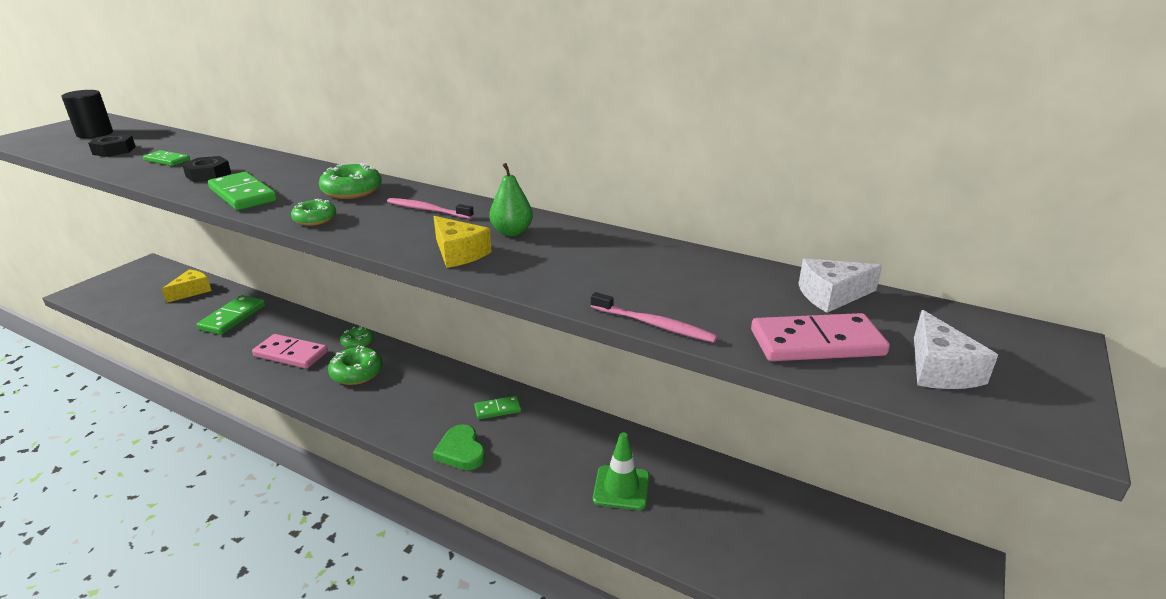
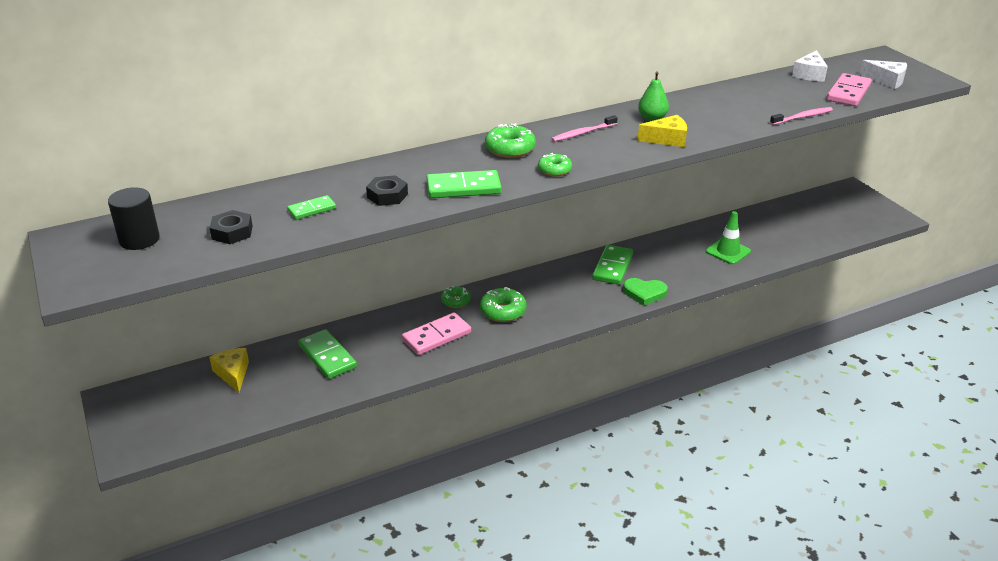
camera: 55 degrees left, 5 degrees up
green domino [474,396,521,420] -> green domino [592,245,633,285], size x1.70

